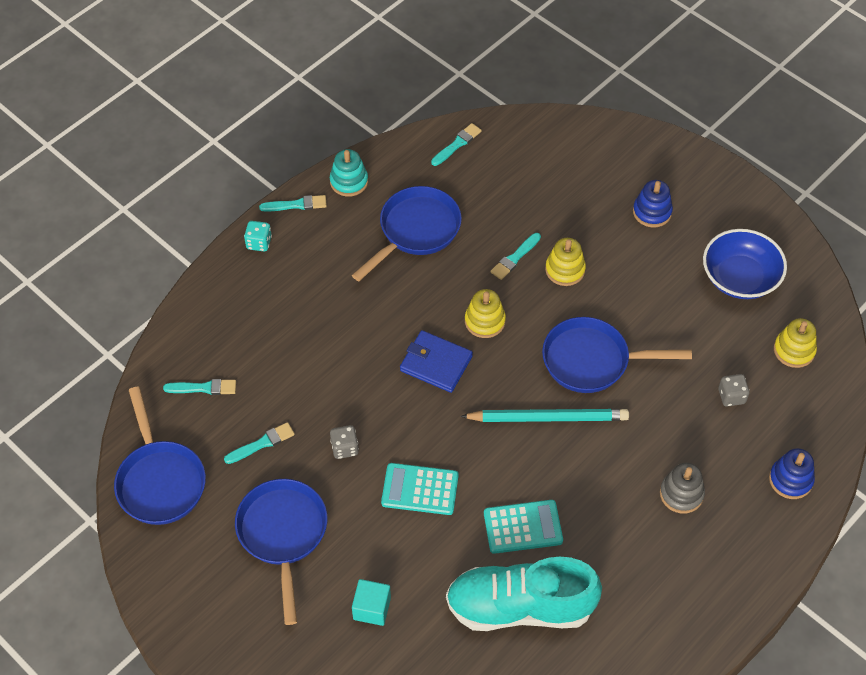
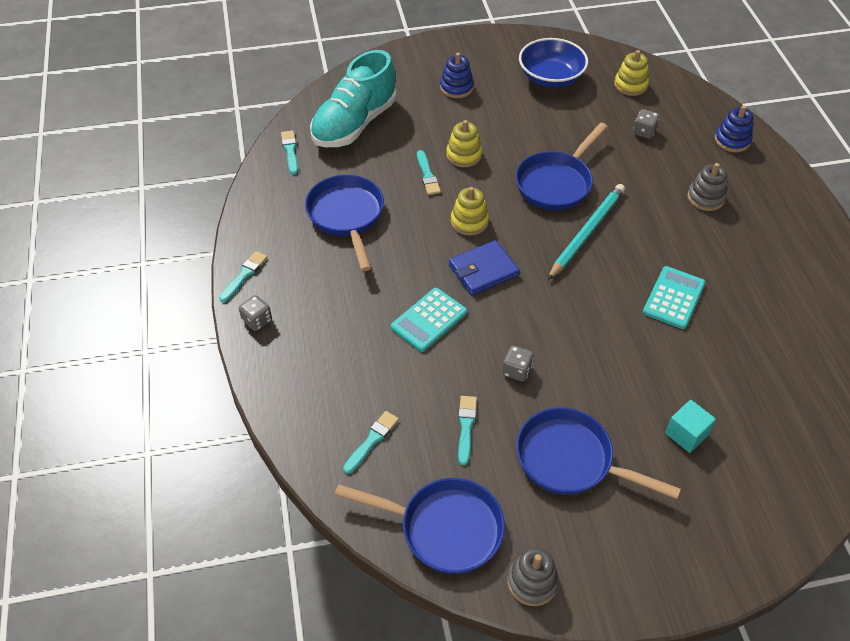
camera: 55 degrees left, 5 degrees down
turquoise dice [244,221,272,251] -> grey dice [239,295,272,331]
turquoise stacking toy [330,149,368,197] -> none
turquoise calculator [381,463,459,515] -> turquoise calculator moved to [391,288,467,352]
turquoise shoe [446,557,602,631] -> turquoise shoe moved to [310,50,396,147]
none -> grey stacking toy [508,547,559,606]

